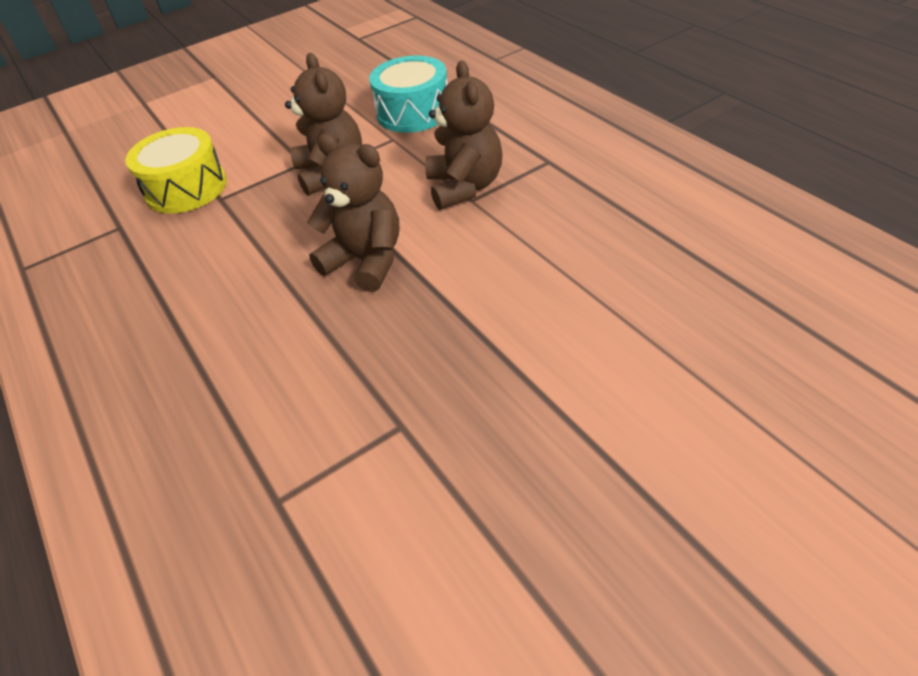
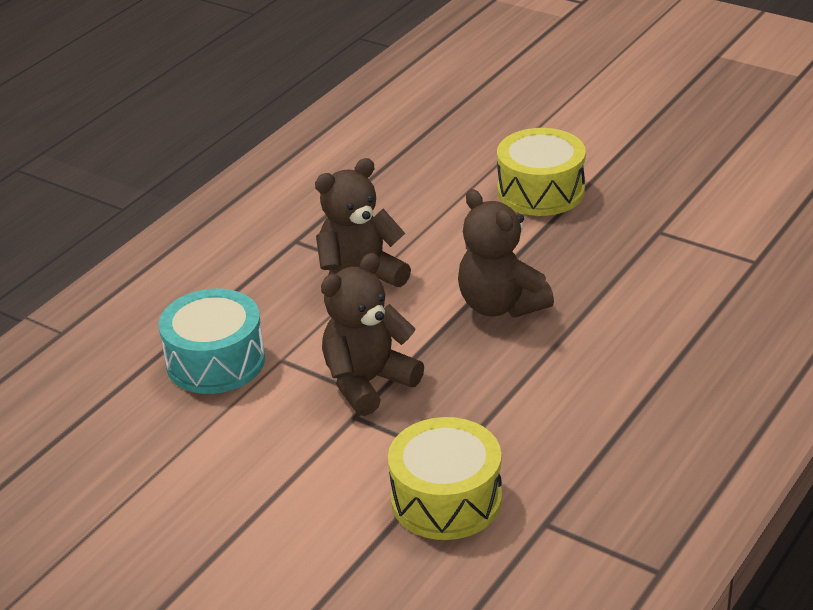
camera: 115 degrees left, 10 degrees down
brown teddy bear [307,134,399,292] -> brown teddy bear turned 45 degrees counterclockwise [458,189,554,318]
none -> yellow drum [497,128,586,216]

